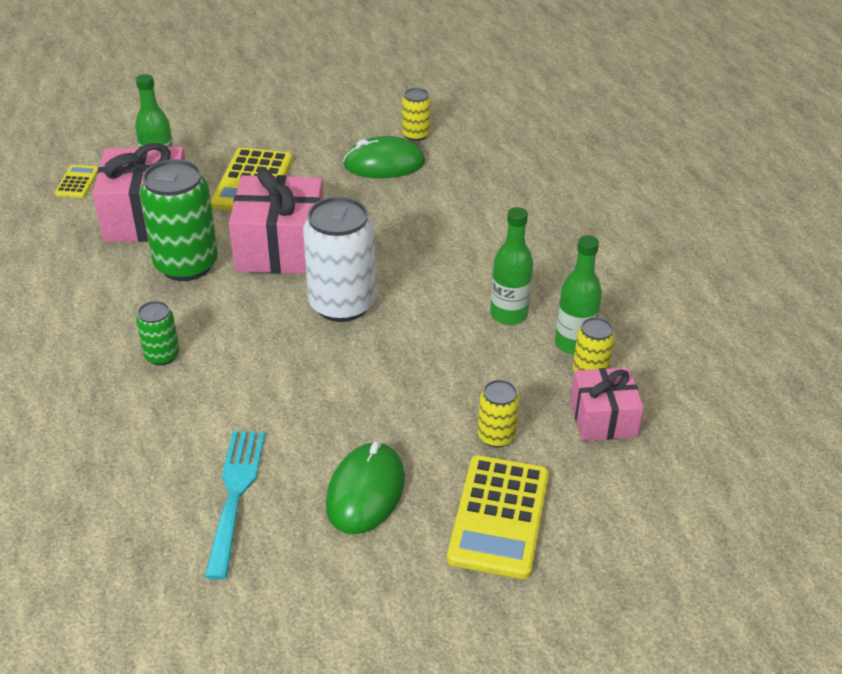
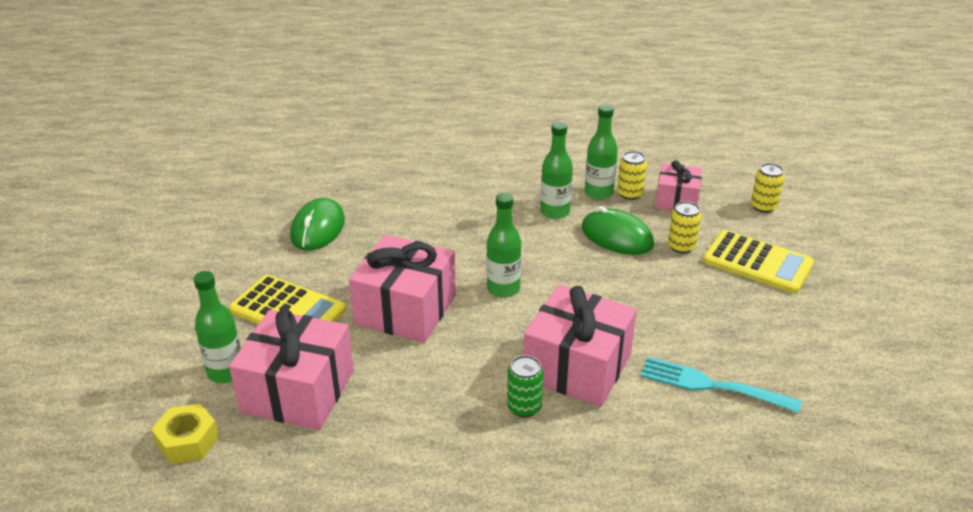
camera: 70 degrees left, 5 degrees down
yellow calculator [55,165,98,198] -> yellow nut [151,404,219,464]
green can [140,159,218,281] -> none
white can [303,196,375,322] -> green bottle [487,193,521,298]
green mouse [326,441,405,534] -> green mouse moved to [582,206,654,255]
yellow can [402,88,431,141] -> yellow can moved to [751,163,784,213]
none -> pink gift [524,285,637,407]

